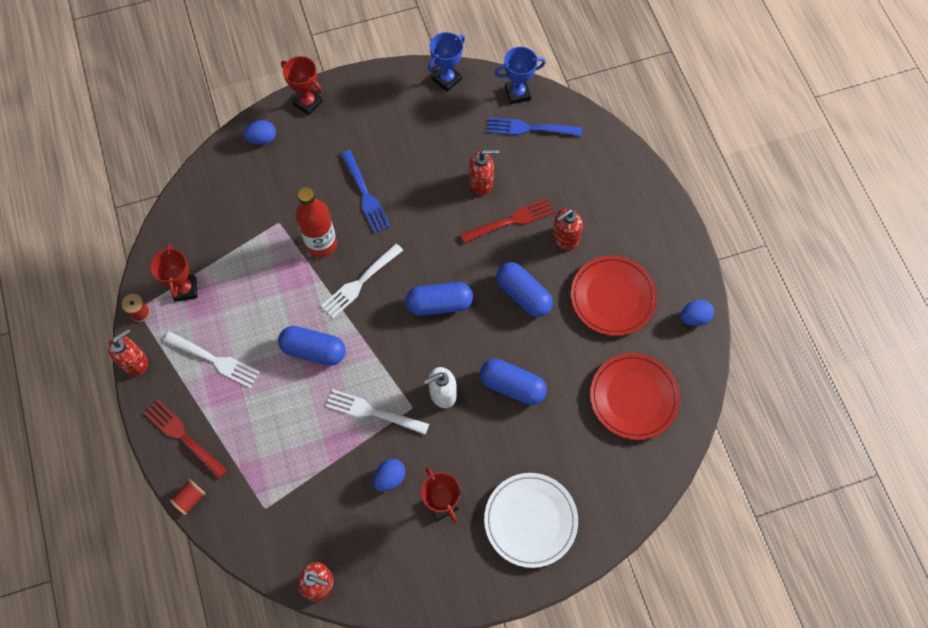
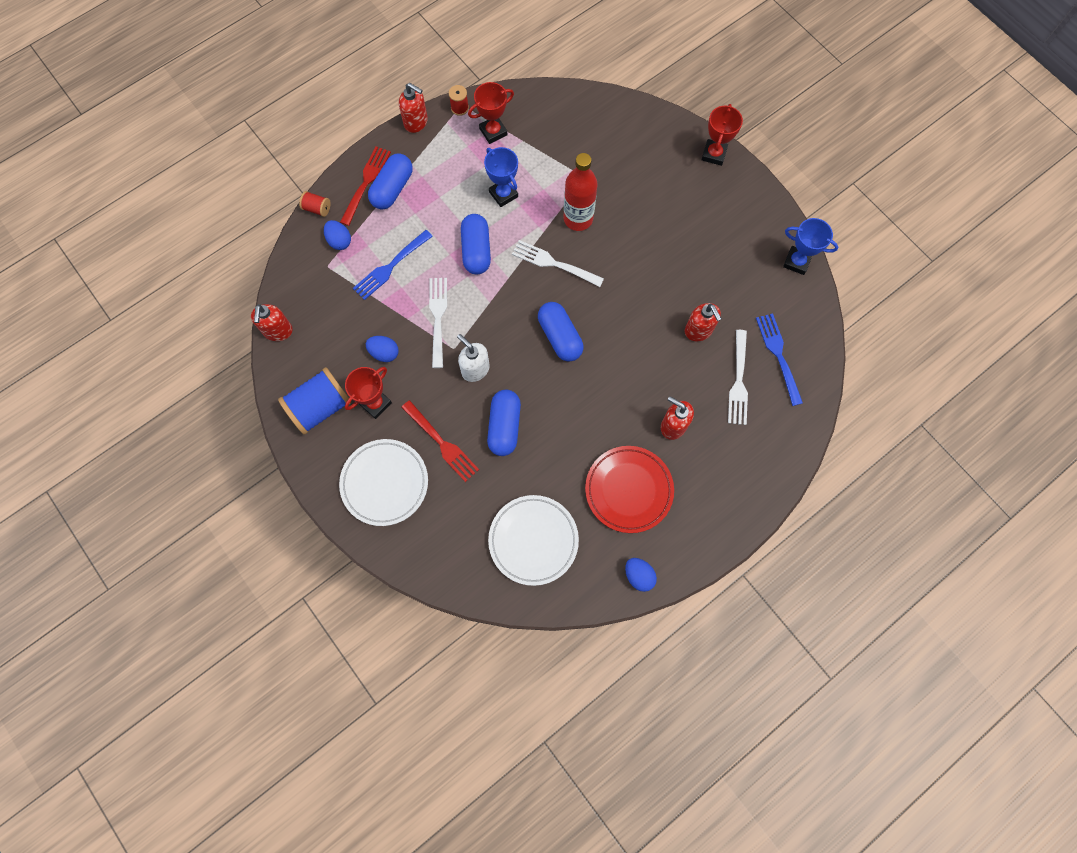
camera: 70 degrees right, 5 degrees up
white fork [164,332,260,388] -> white fork moved to [728,330,748,425]
blue egg [243,120,276,145] -> blue egg moved to [324,220,351,250]
blue fork [341,150,391,233] -> blue fork moved to [353,230,433,300]
red fork [460,198,555,244] -> red fork moved to [401,400,479,482]
blue trophy [495,47,546,104] -> blue trophy moved to [484,147,518,207]
blue capsule [496,262,553,317] -> blue capsule moved to [368,154,413,210]
red plate [590,353,680,440] -> white plate [488,495,579,586]
none -> blue spool [278,367,352,435]

